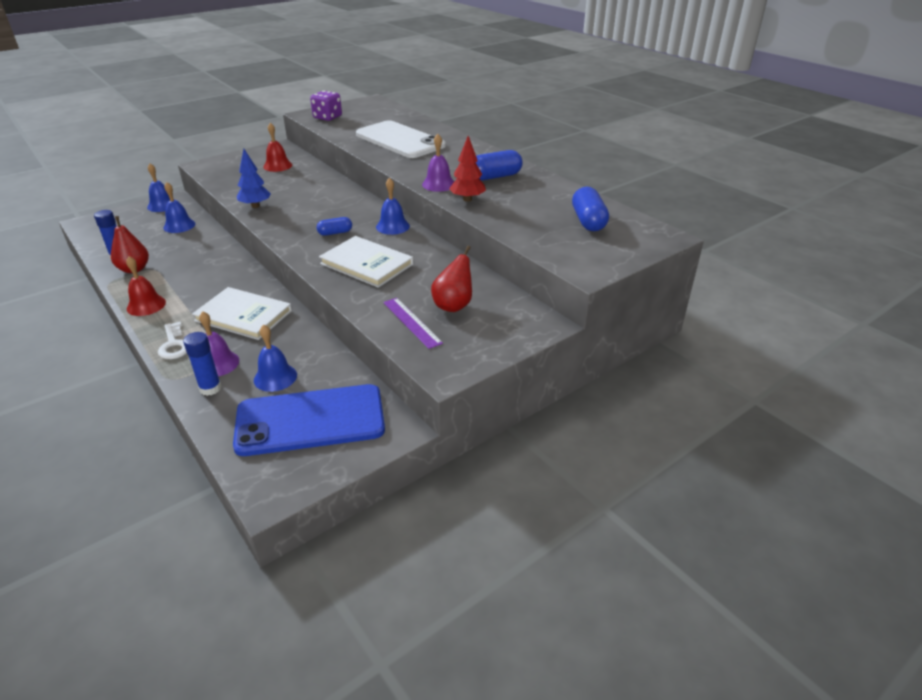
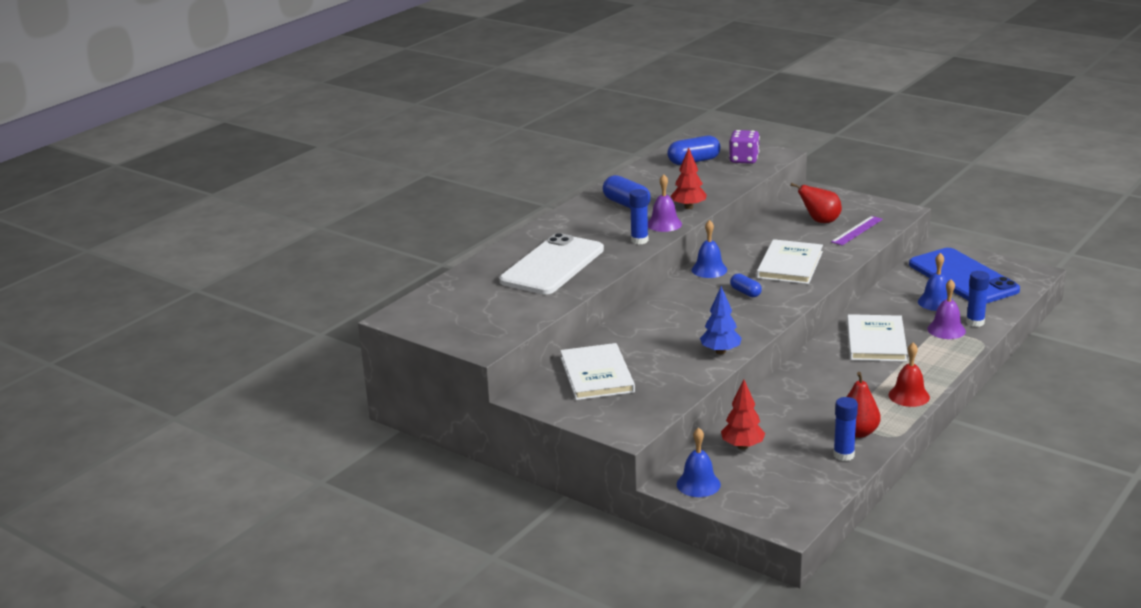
camera: 105 degrees left, 10 degrees down
white key [158,322,187,359] -> none
blue bell [163,182,195,233] -> red tree [721,380,765,450]
red bell [263,123,292,172] -> white book [560,343,635,400]
purple dice [310,91,342,121] -> purple dice moved to [729,130,760,164]
none -> blue glue stick [630,189,648,244]

